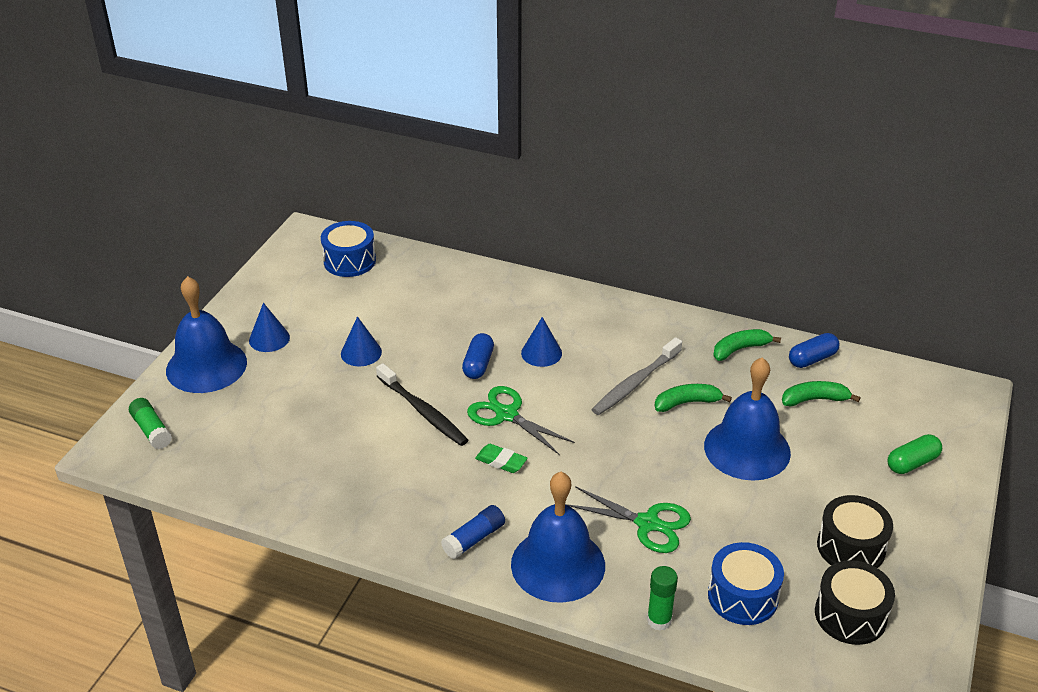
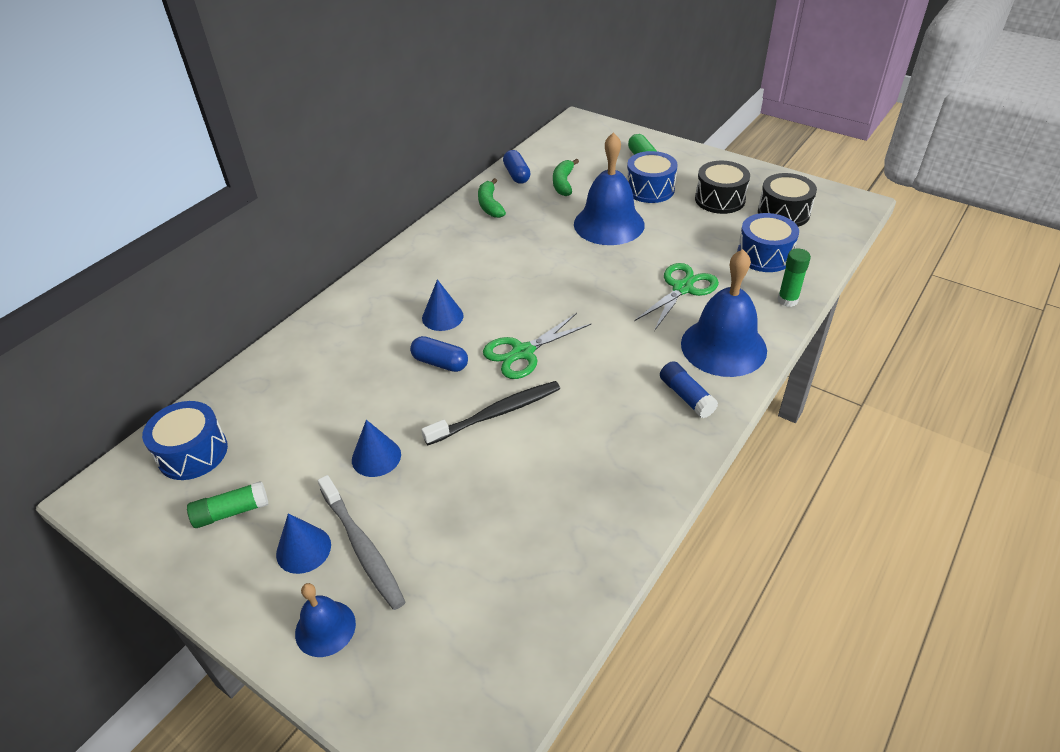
camera: 75 degrees left, 5 degrees up
green glue stick [129,398,172,449] -> green glue stick moved to [187,481,268,528]
blue bell [166,276,247,393] -> blue bell [295,583,356,657], size x0.53
green eraser [475,444,528,473] -> none
grey toothbrush [591,337,682,415] -> grey toothbrush moved to [318,475,405,610]
green banana [655,384,732,412] -> none
none -> blue drum [627,151,678,203]

